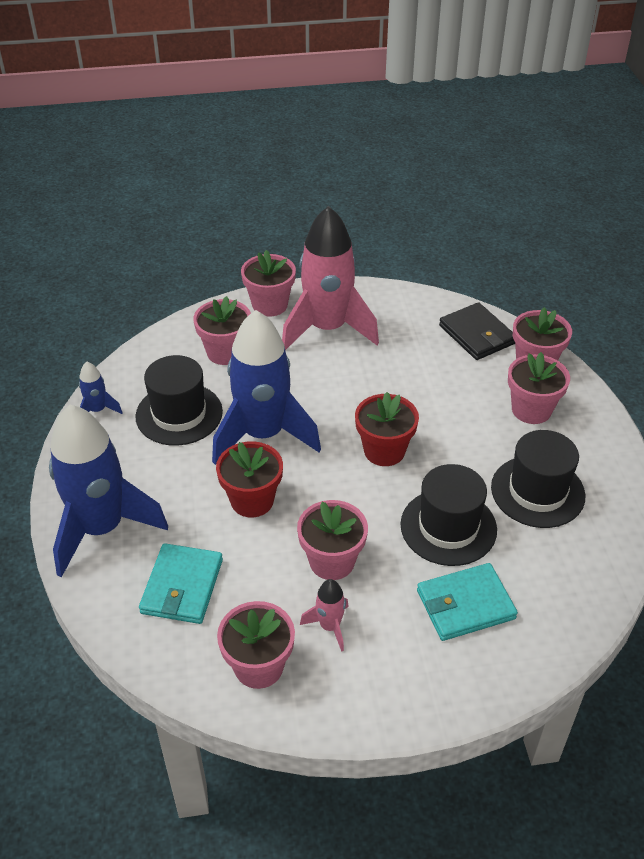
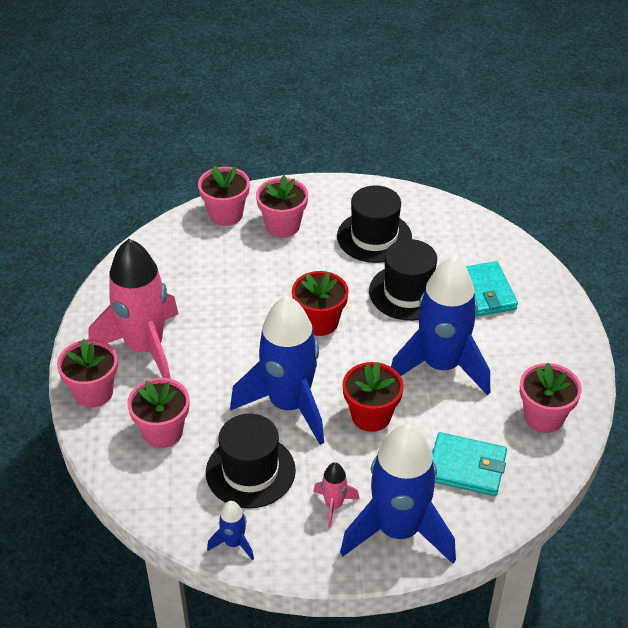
camera: 85 degrees left, 0 degrees up
pink flower pot [297,500,368,580] -> blue rocket [391,256,490,396]
pink rocket [300,579,349,652] -> pink rocket moved to [313,462,359,528]
black wallet [439,302,515,360] -> none

